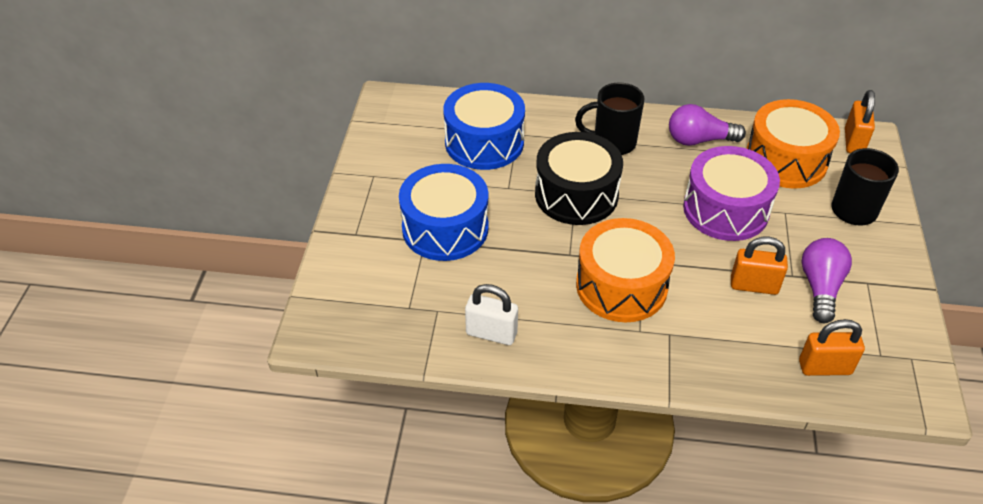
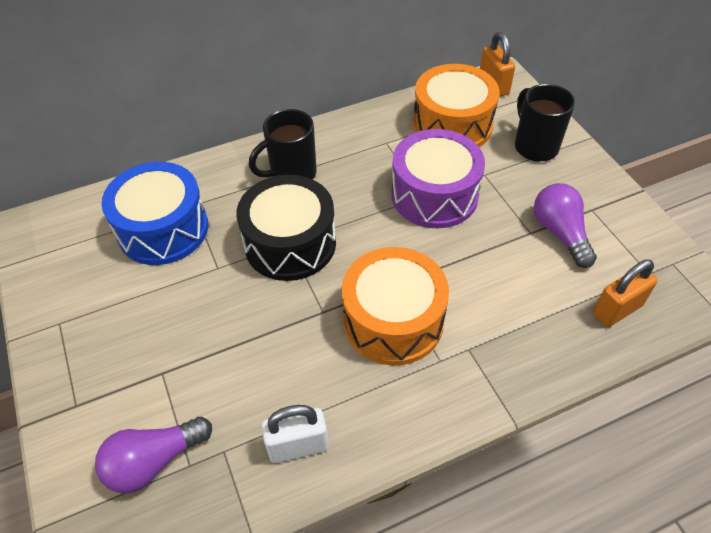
camera: 30 degrees left, 5 degrees up
blue drum [399,164,489,261] -> none
purple light bulb [669,104,746,146] -> purple light bulb moved to [95,417,212,494]
orange padlock [731,237,788,295] -> none

